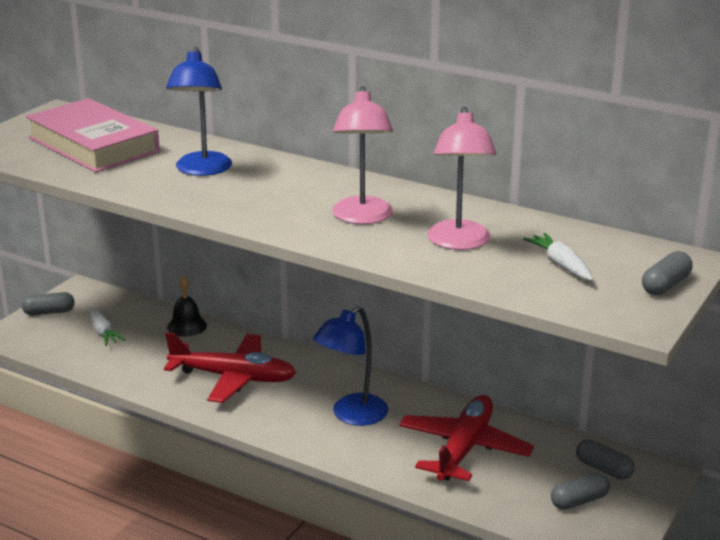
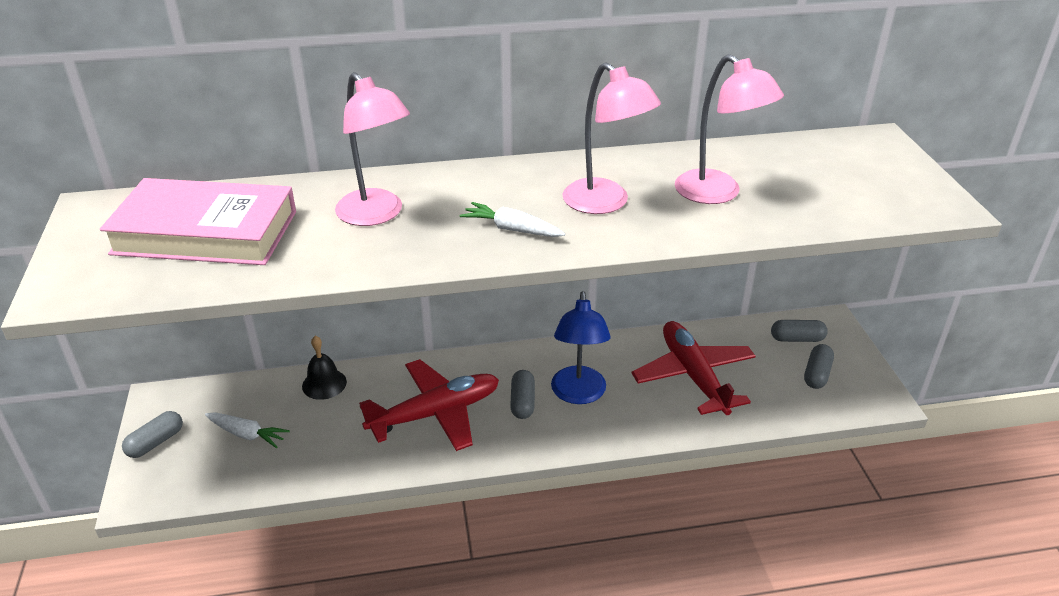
camera: 40 degrees left, 10 degrees up
blue lamp [166,47,232,176] -> pink lamp [335,72,410,226]
white carrot [523,233,594,281] -> white carrot moved to [460,202,565,237]
grey capsule [642,251,692,295] -> grey capsule moved to [510,370,535,419]

